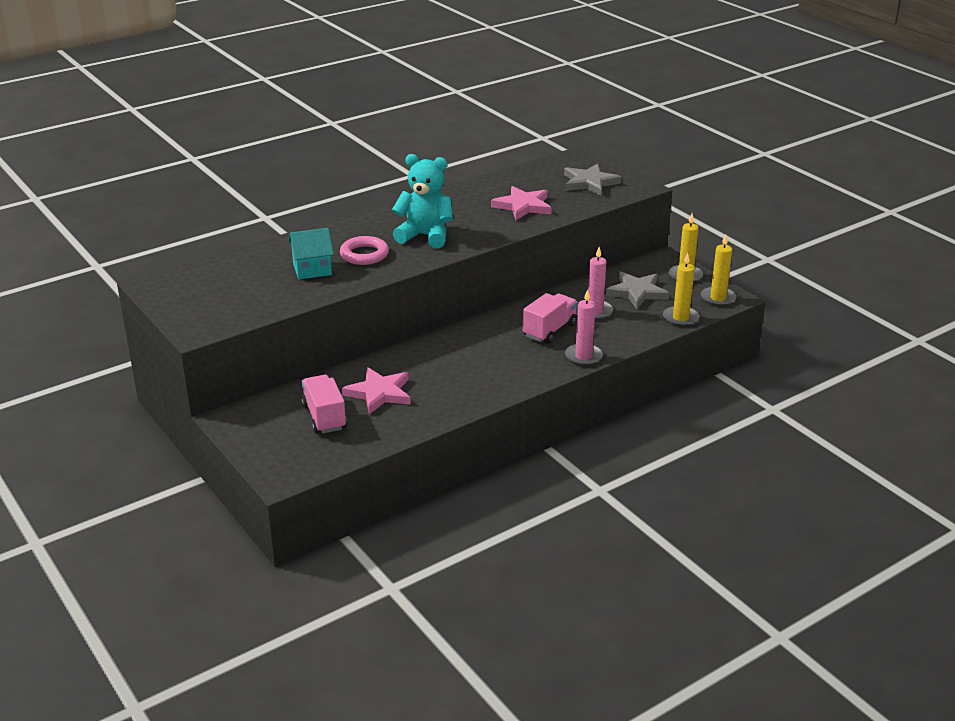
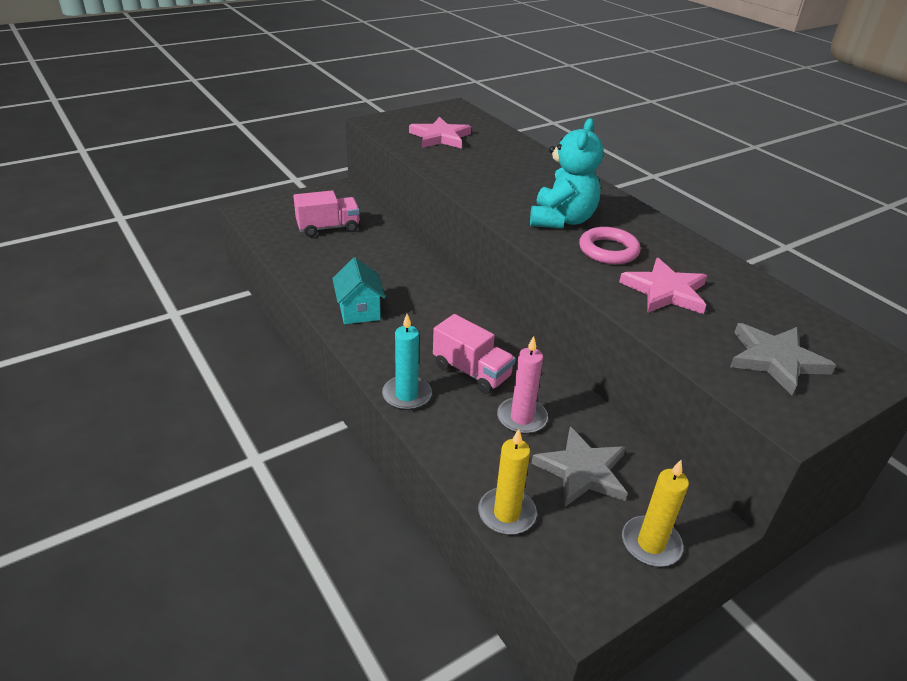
camera: 90 degrees right, 5 degrees up
turquoise house [288,228,334,279] -> turquoise house moved to [332,257,385,324]
pink ring [340,236,389,265] -> pink ring moved to [579,227,640,264]
pink star [342,367,411,414] -> pink star moved to [409,117,471,149]
pink candle [565,289,603,366] -> turquoise candle [382,314,432,410]
yellow candle [701,235,736,306] -> none

